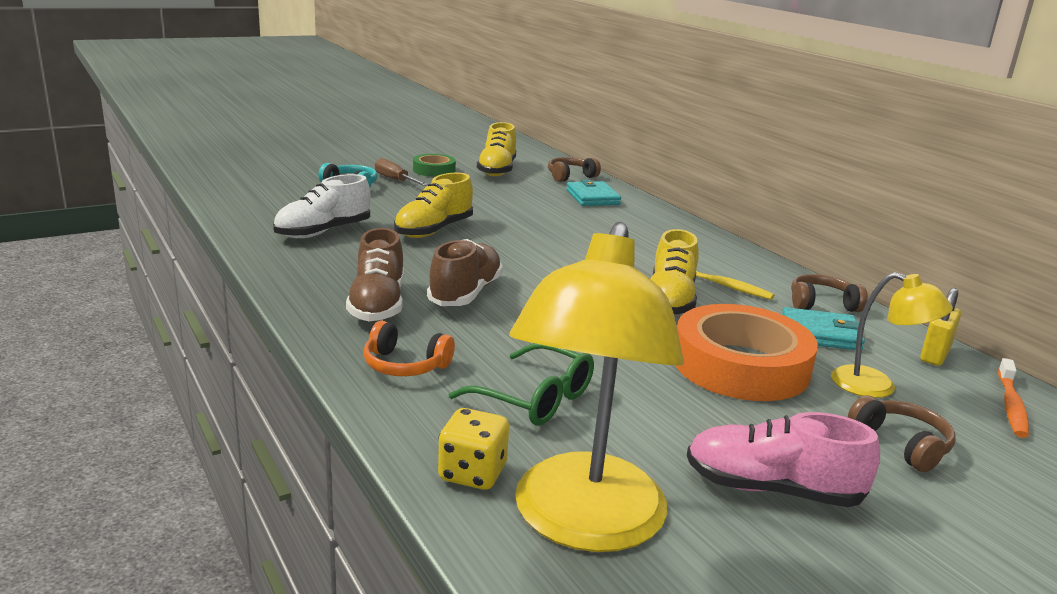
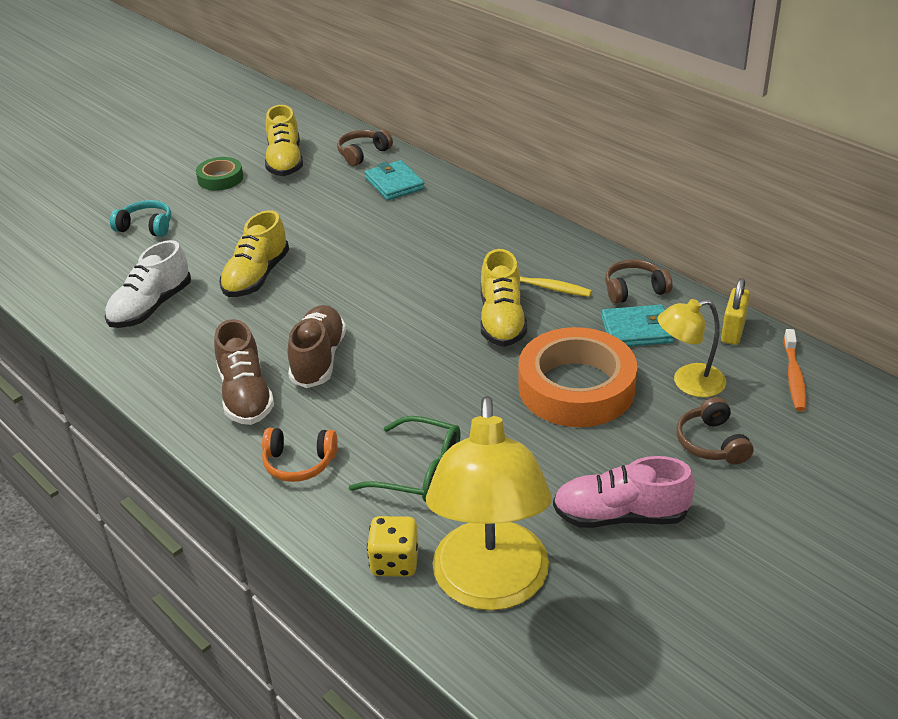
camera: 10 degrees left, 15 degrees up
brown screwdriver [375,158,428,186] -> none
yellow lamp [831,272,953,398] -> yellow lamp turned 150 degrees clockwise [657,299,726,397]
brown headphones [848,395,955,472] -> brown headphones turned 150 degrees counterclockwise [676,397,753,465]

